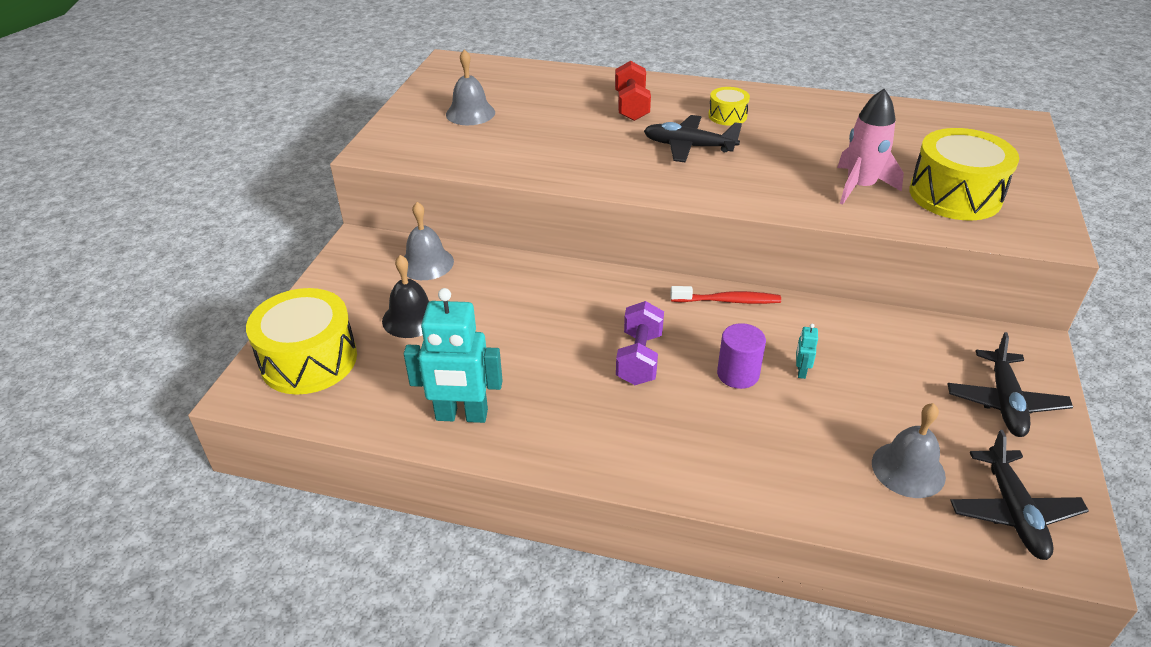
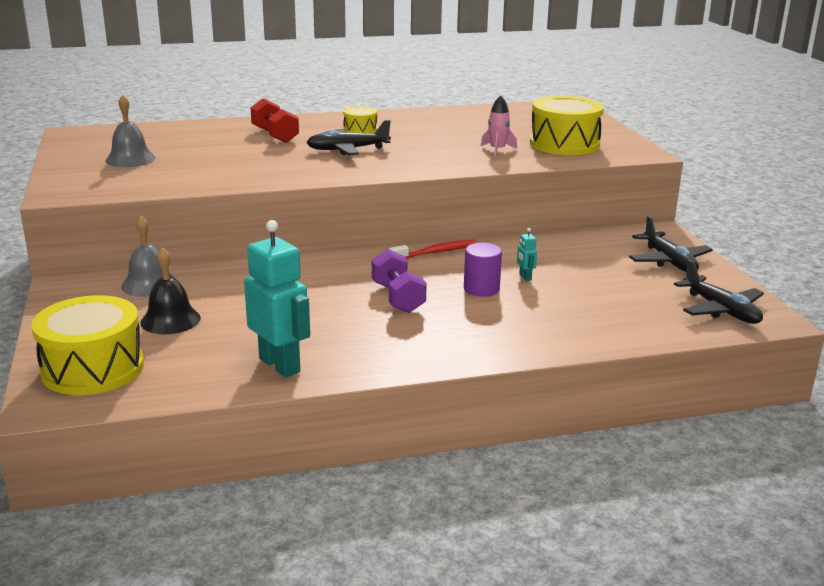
camera: 30 degrees left, 15 degrees down
turquoise robot [404,288,503,423] -> turquoise robot turned 105 degrees counterclockwise [244,220,310,378]
pink rocket [837,89,904,205] -> pink rocket [481,95,517,157], size x0.65
grey bell [872,403,946,498] -> none

